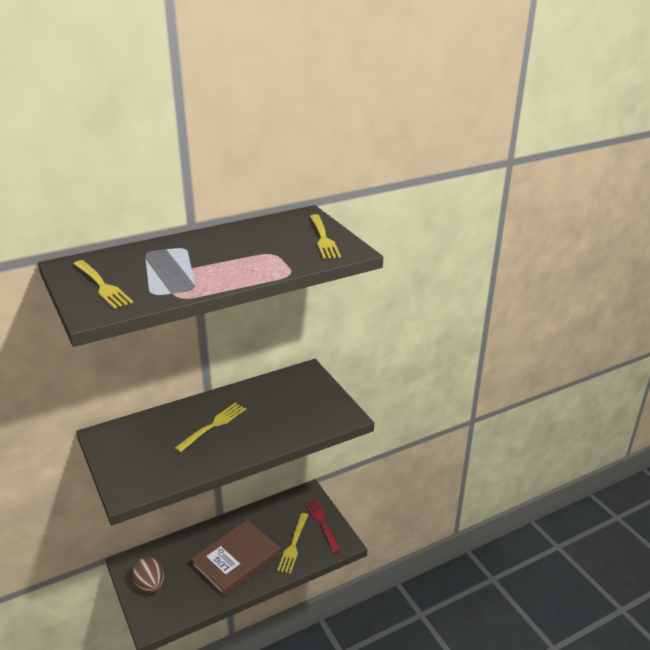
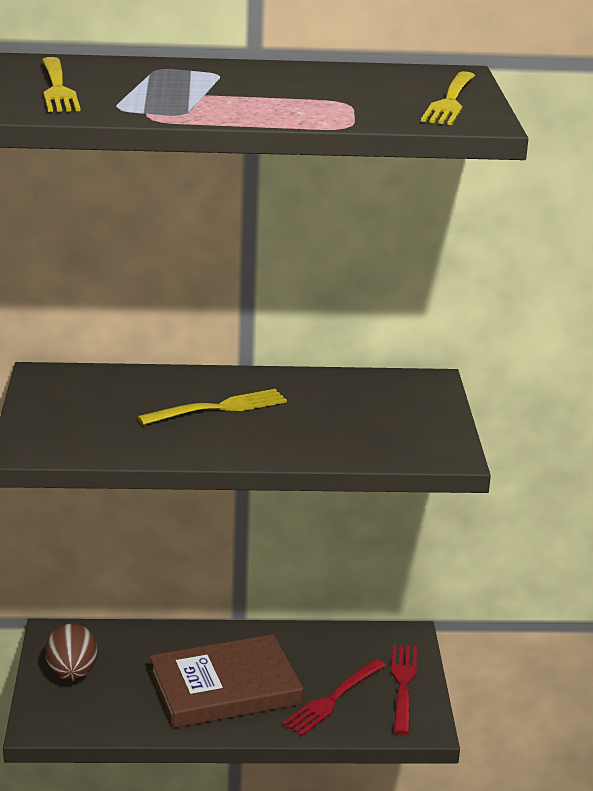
camera: 25 degrees right, 5 degrees down
yellow fork [277,513,308,574] -> red fork [282,659,386,736]

